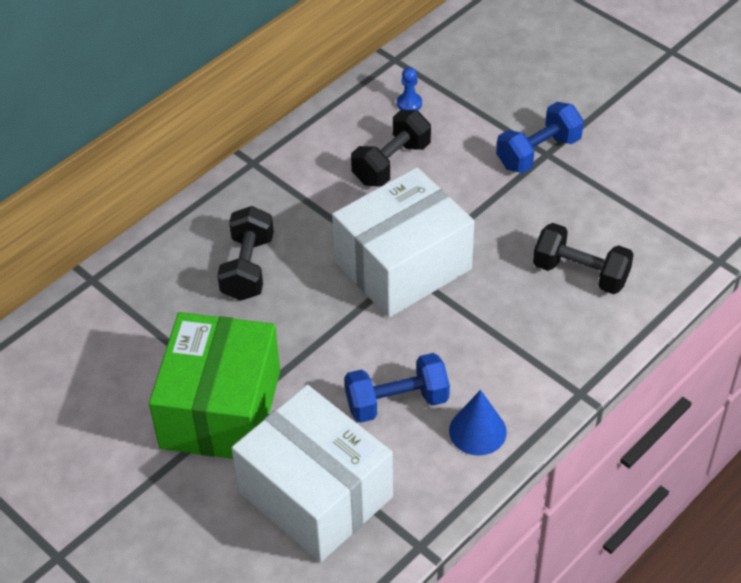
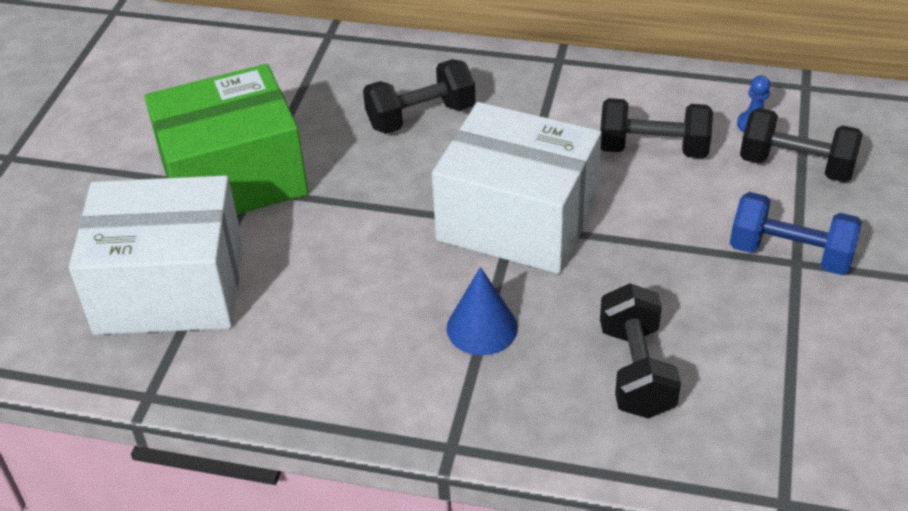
camera: 60 degrees right, 5 degrees down
white box [232,385,393,562] -> white box turned 75 degrees clockwise [69,175,243,335]
blue dumbbell [344,353,450,423] -> none
blue cone [449,390,507,456] -> blue cone moved to [447,267,518,355]
none -> black dumbbell [740,108,863,182]

